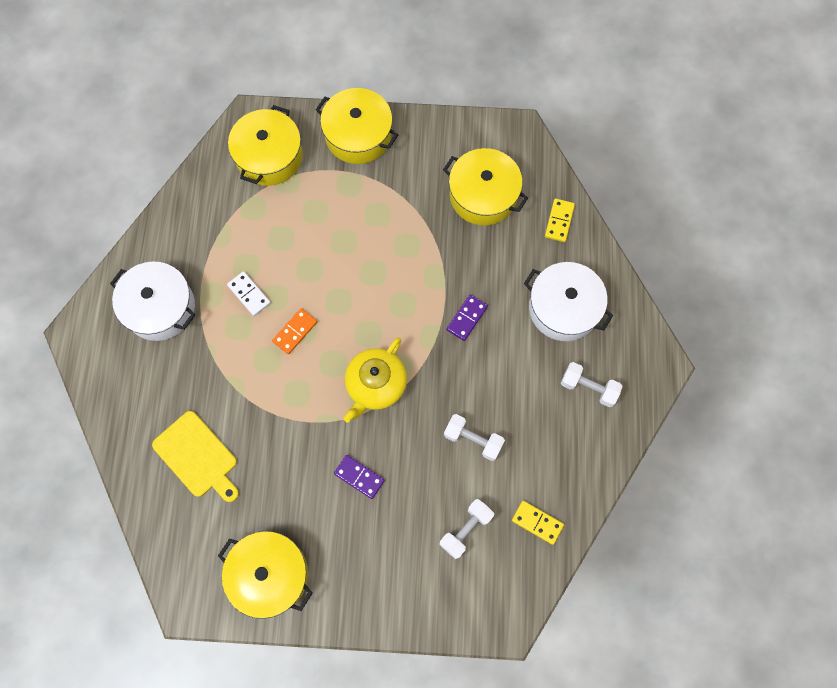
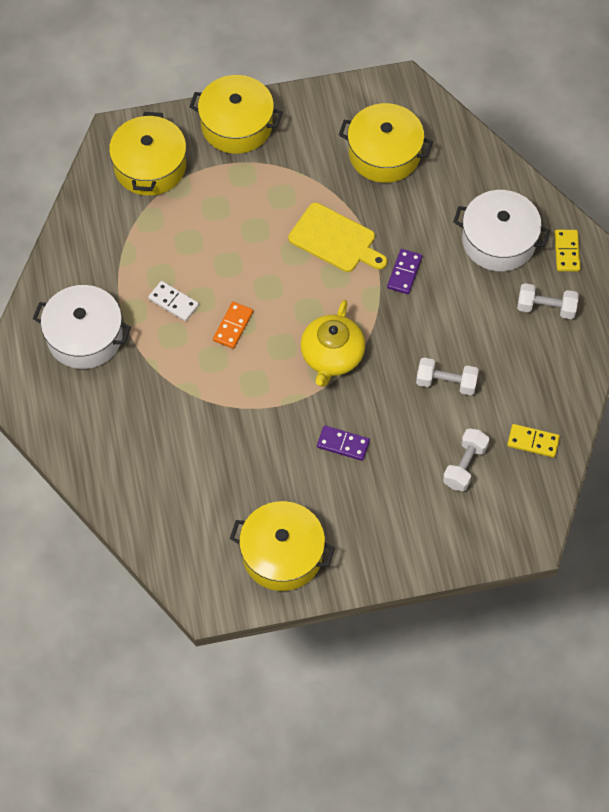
camera: 15 degrees left, 10 degrees down
yellow cutting board [152,411,239,502] -> yellow cutting board moved to [288,203,387,272]
yellow domino [545,199,575,242] -> yellow domino moved to [555,230,580,271]

